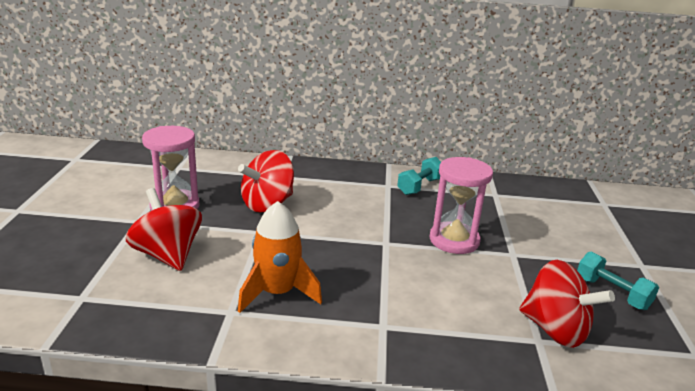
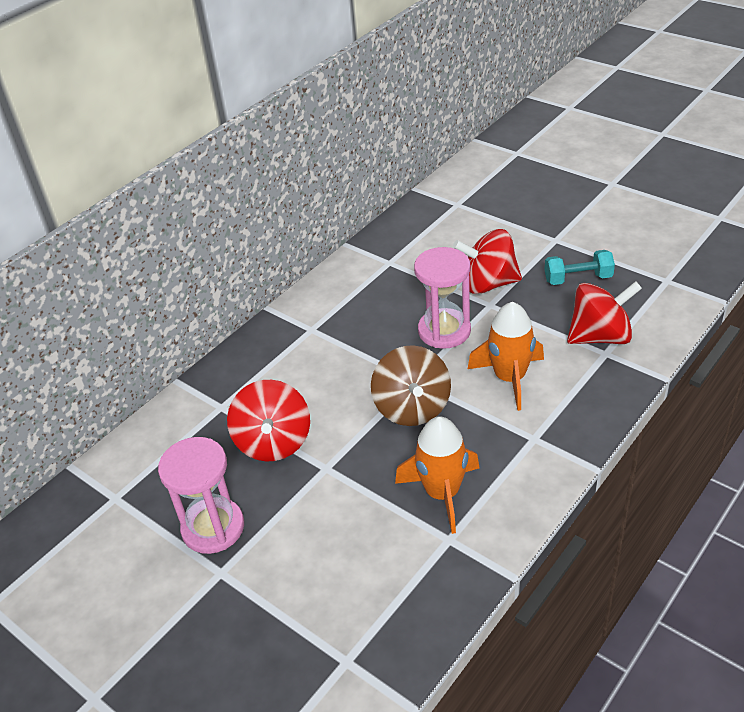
camera: 50 degrees left, 15 degrees up
red spinning top [126,188,202,271] -> red spinning top moved to [453,229,522,294]
turquoise dumbbell [397,157,441,195] -> none
none -> brown spinning top [371,345,451,426]
none -> orange rocket [468,302,544,411]

